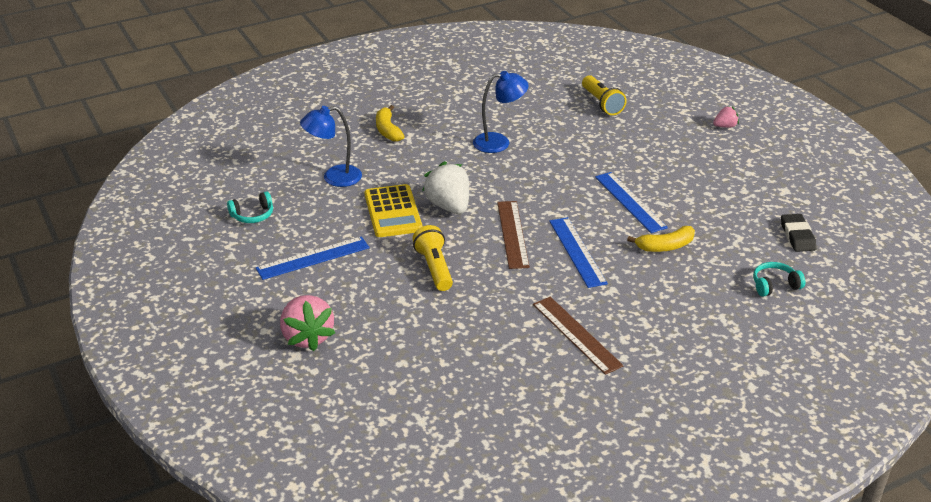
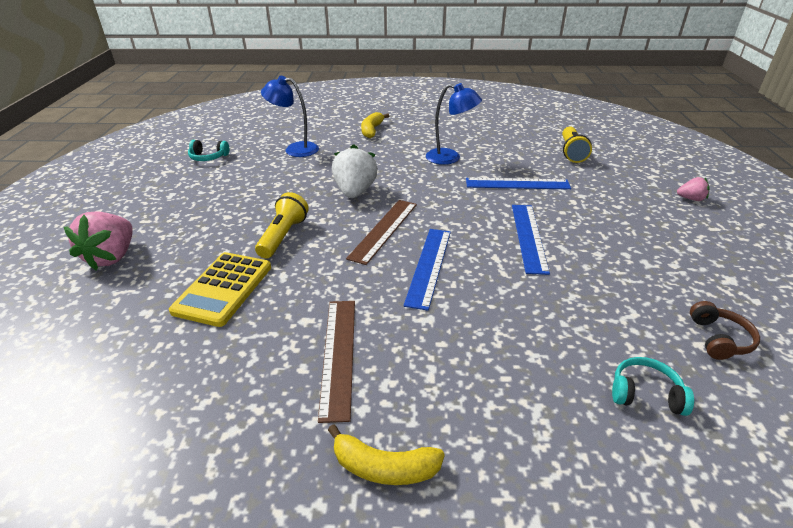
camera: 30 degrees right, 0 degrees up
blue ruler [256,236,370,280] -> blue ruler moved to [466,178,571,190]
yellow calculator [364,184,423,237] -> yellow calculator moved to [169,252,271,327]
yellow banana [627,226,695,252] -> yellow banana moved to [328,424,445,485]
black eraser [781,214,816,252] -> brown headphones [690,301,760,360]

